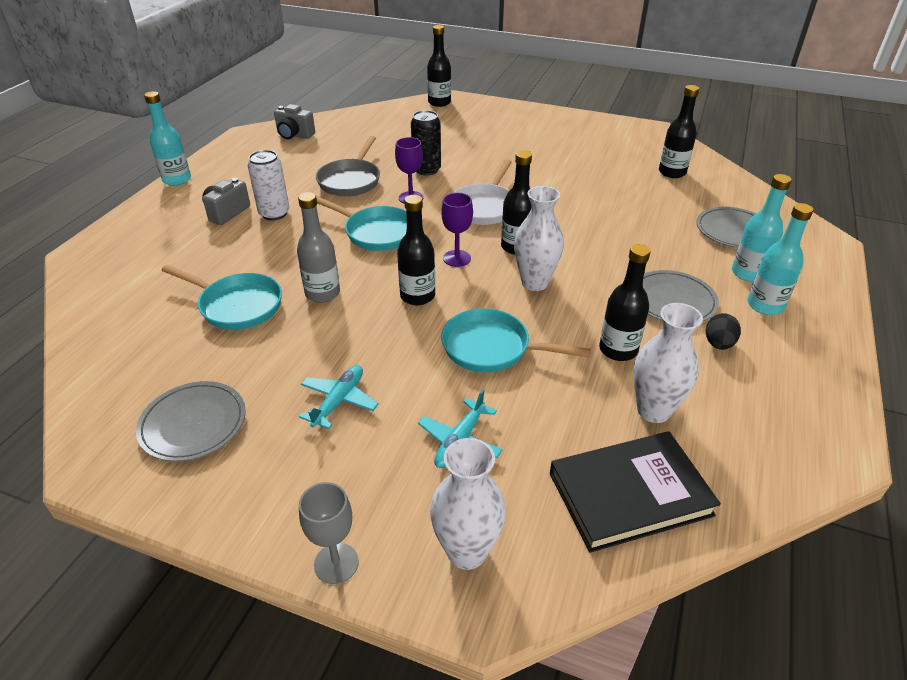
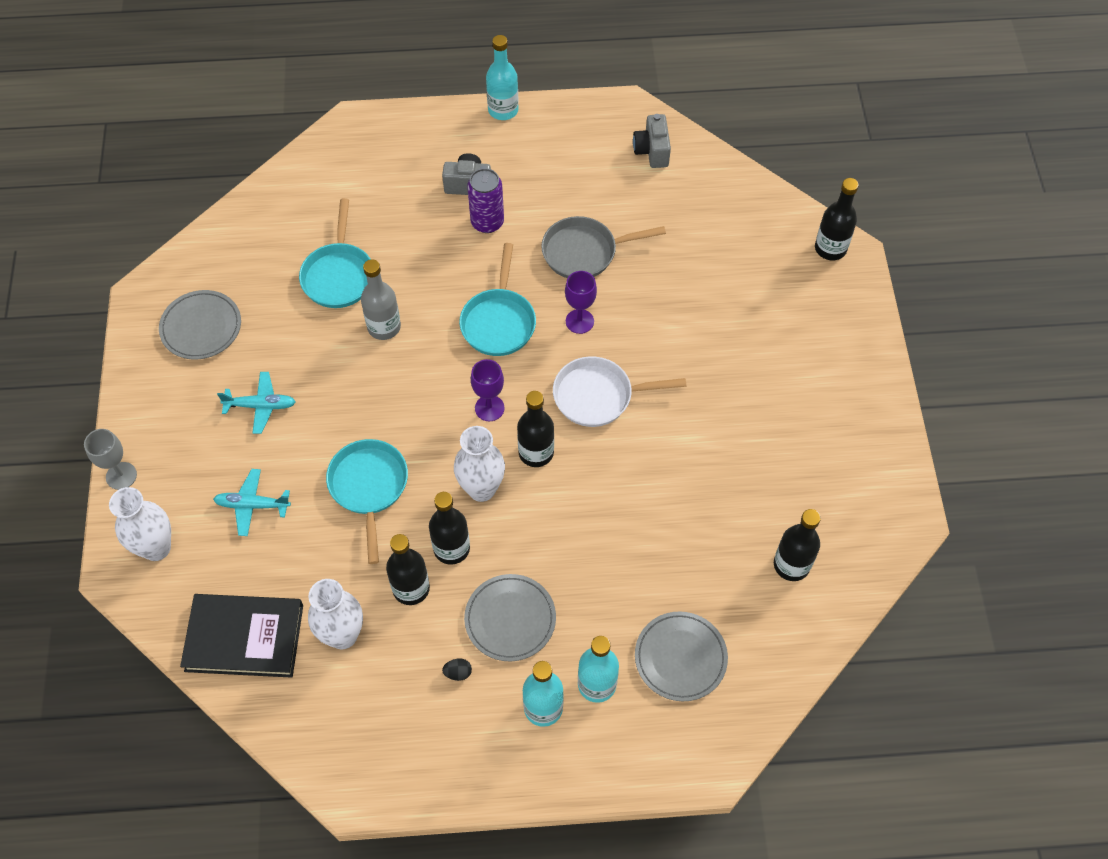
camera: 65 degrees right, 20 degrees up
white can [248,150,290,220] -> purple can [467,168,504,233]
black bottle [397,195,435,305] -> black bottle moved to [429,492,470,565]
black can [411,110,441,176] -> none
black book [550,431,721,553] -> black book turned 45 degrees counterclockwise [180,594,303,678]
black egg [706,313,741,350] -> black egg [442,658,472,681], size x0.66

